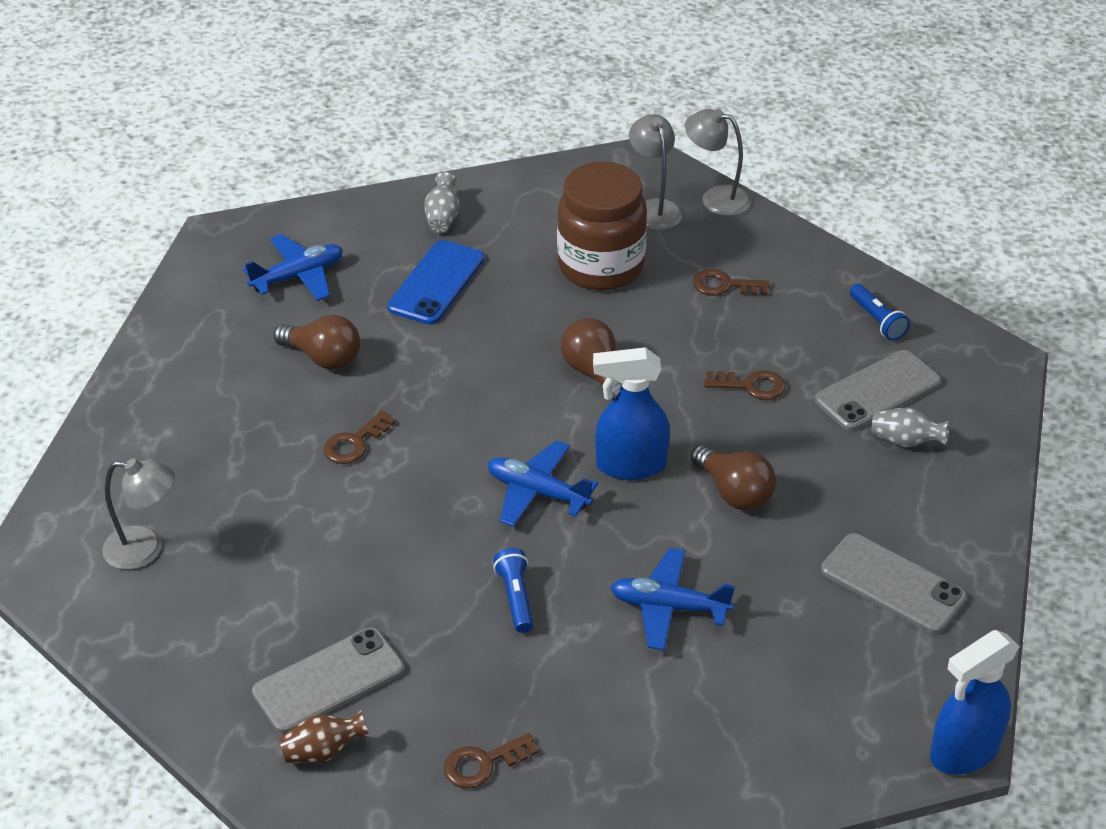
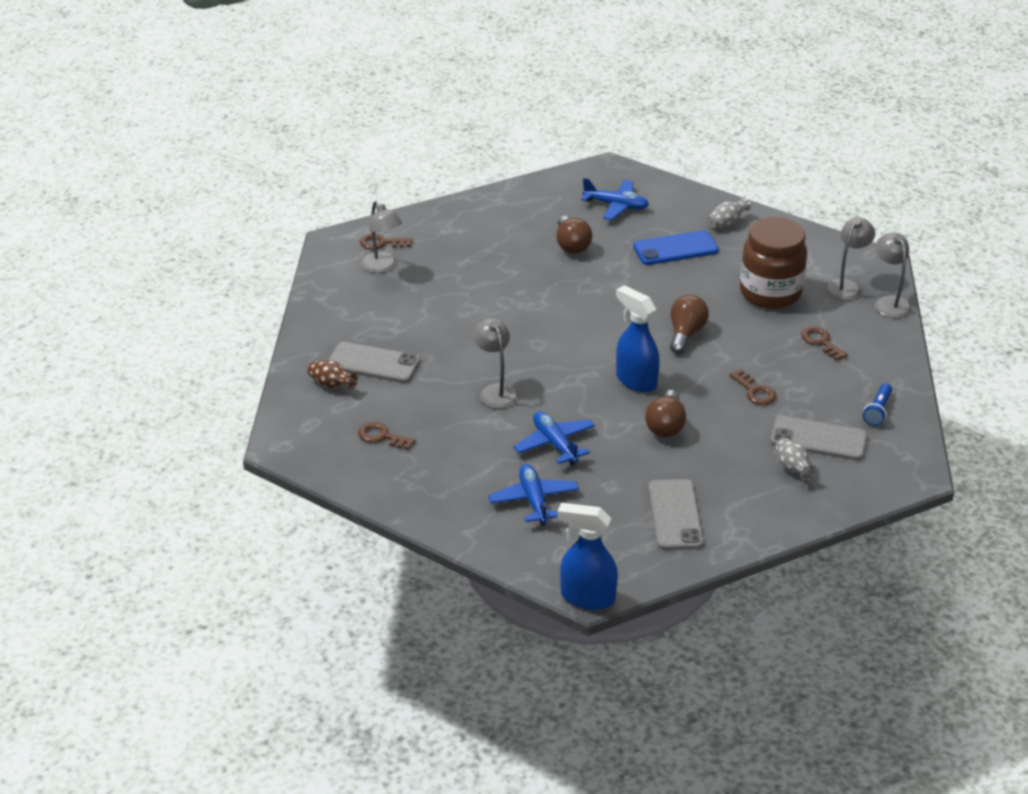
camera: 50 degrees right, 5 degrees down
brown key [324,410,396,464] -> brown key moved to [360,234,412,250]
blue plane [487,440,598,527] -> blue plane moved to [488,464,579,526]
blue flashlight [493,548,533,633] -> grey lamp [473,318,519,409]

